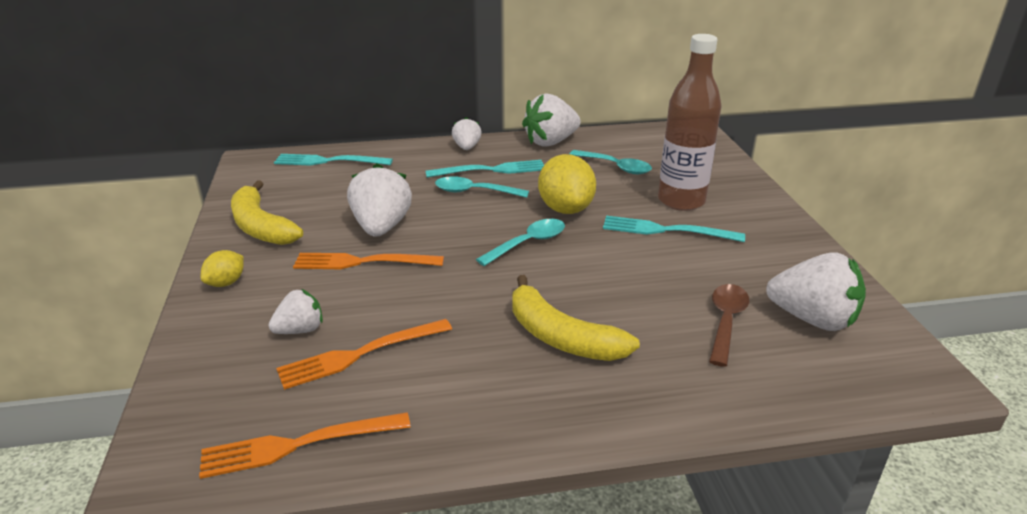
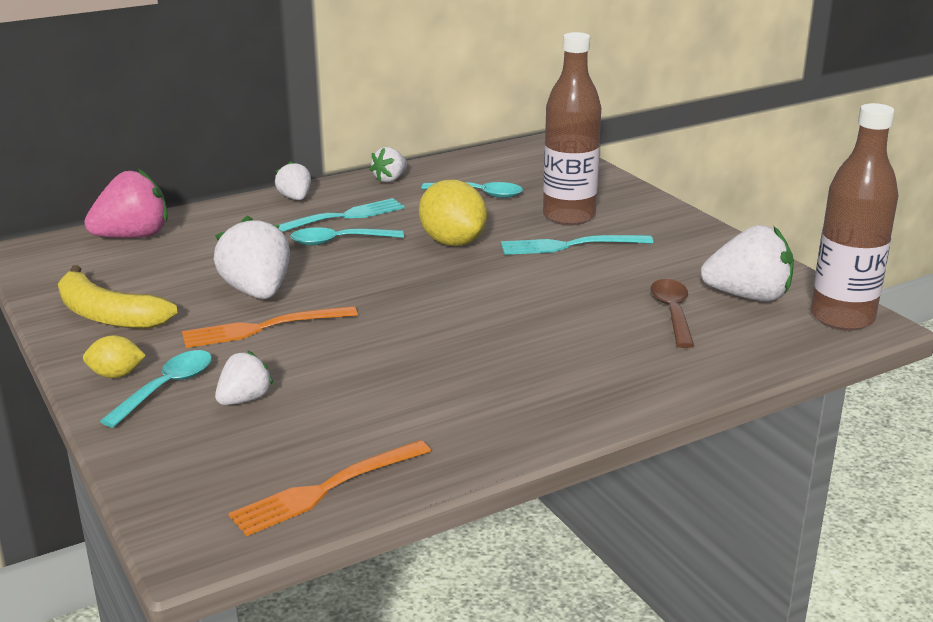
camera: 20 degrees left, 5 degrees down
yellow lemon [201,250,244,287] -> yellow lemon turned 75 degrees clockwise [83,335,146,378]
turquoise fork [274,154,393,166] -> pink strawberry [84,169,168,238]
orange fork [276,319,452,390] -> none
turquoise spoon [476,219,565,266] -> turquoise spoon moved to [100,350,212,428]
yellow banana [512,275,640,361] -> none
white strawberry [522,93,581,147] -> white strawberry [370,147,407,182], size x0.57
none -> brown bottle [811,103,898,331]

